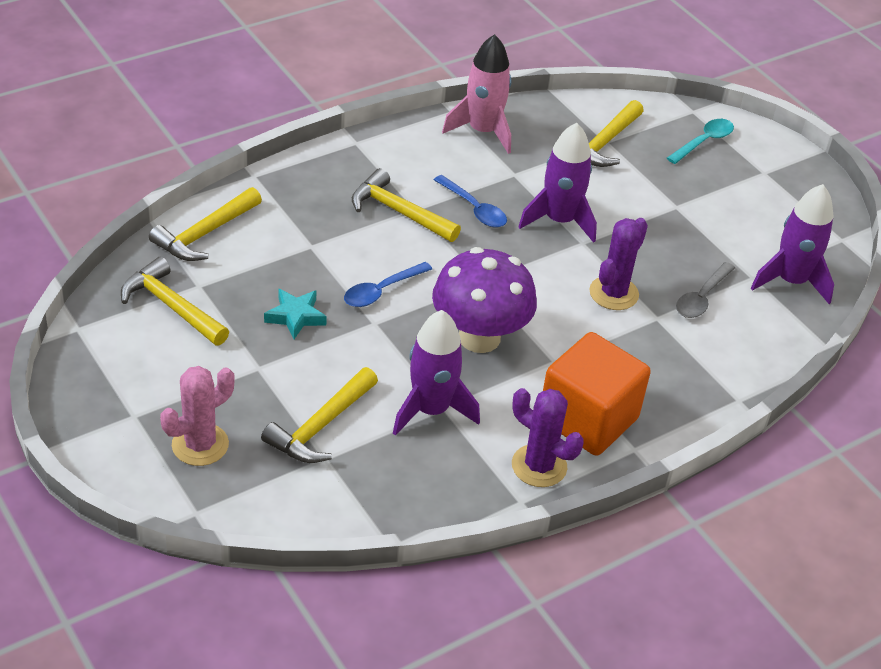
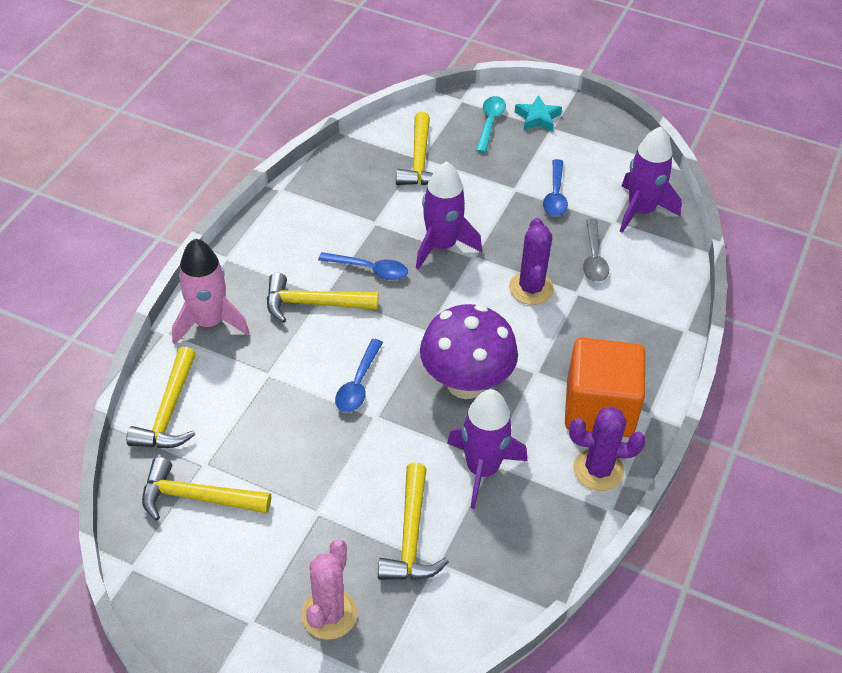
camera: 30 degrees left, 5 degrees up
turquoise star [264,289,327,339] -> turquoise star moved to [515,95,562,132]
pink rocket [442,34,512,154] -> pink rocket moved to [172,238,250,345]
none -> blue spoon [543,159,568,216]

